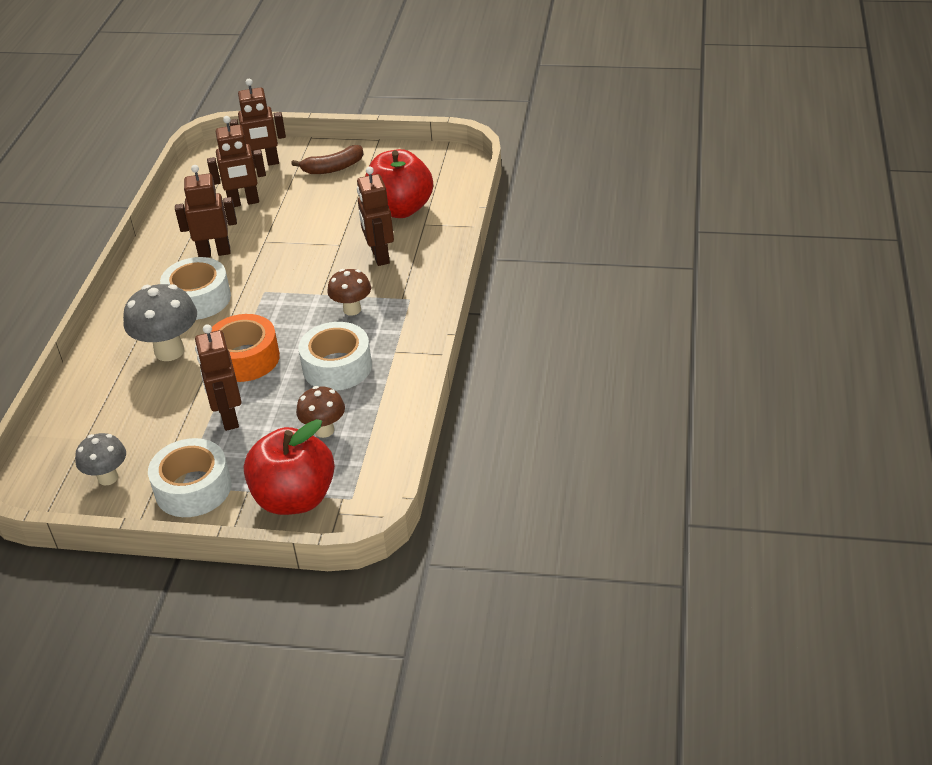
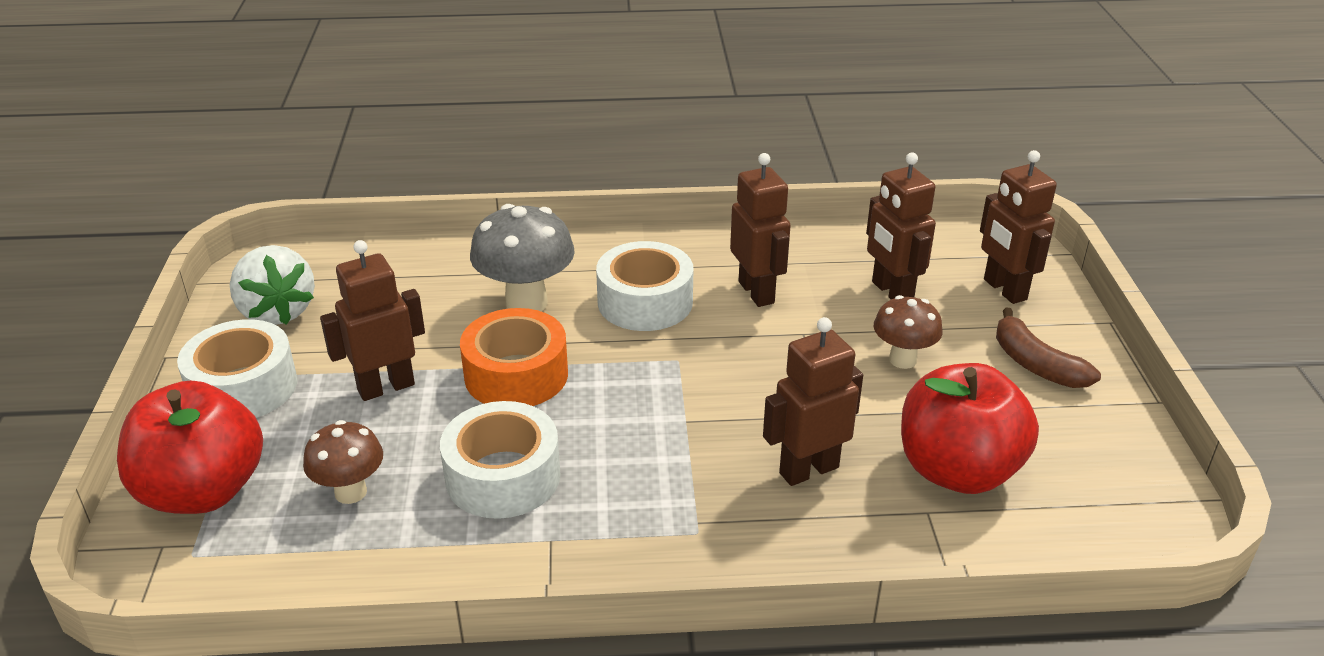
camera: 75 degrees right, 5 degrees down
grey mushroom [75,433,126,485] -> white strawberry [229,245,315,325]
brown mushroom [327,269,371,316] -> brown mushroom moved to [874,295,943,369]

